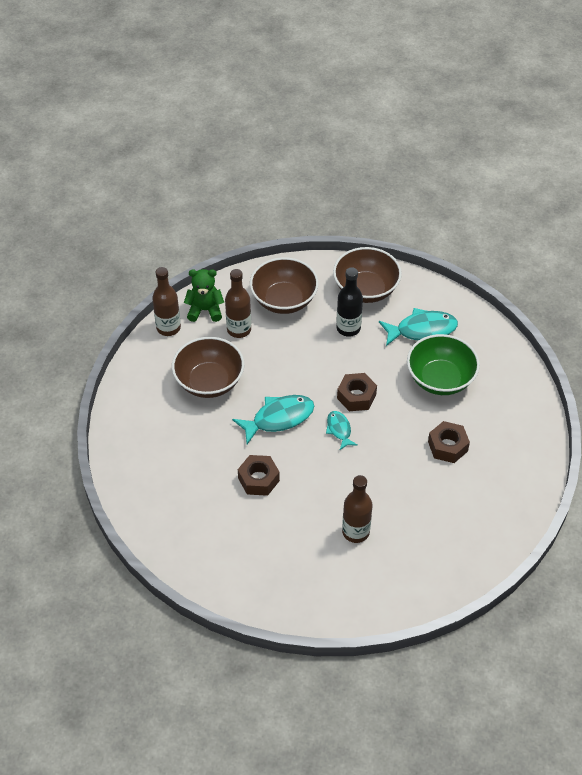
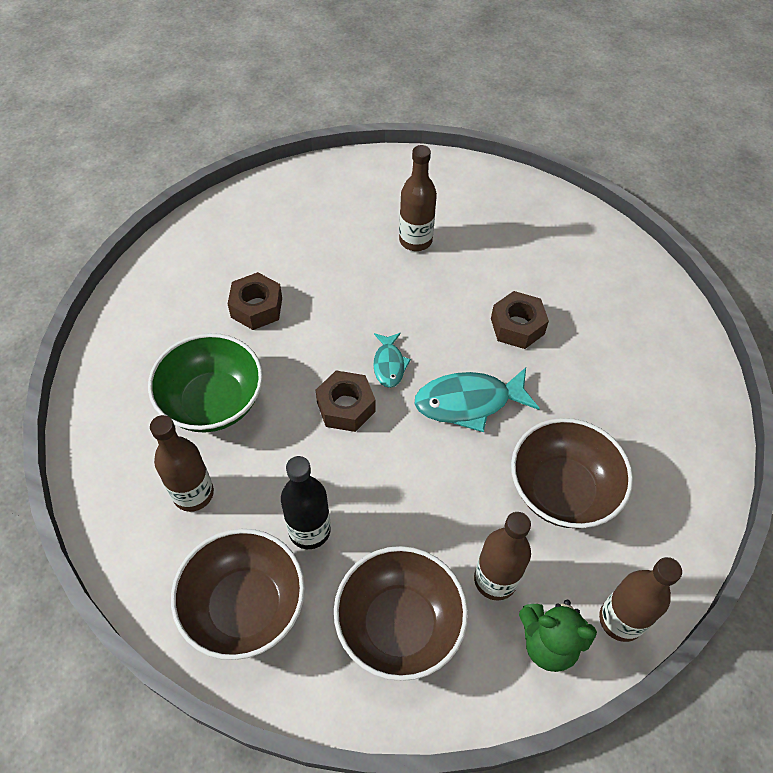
camera: 165 degrees left, 5 degrees up
turquoise fish [379,308,458,346] -> brown bottle [150,415,214,512]

